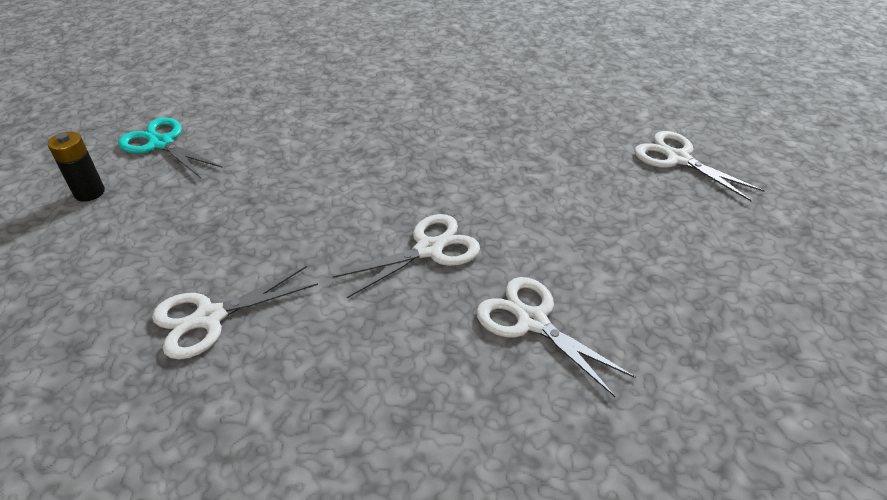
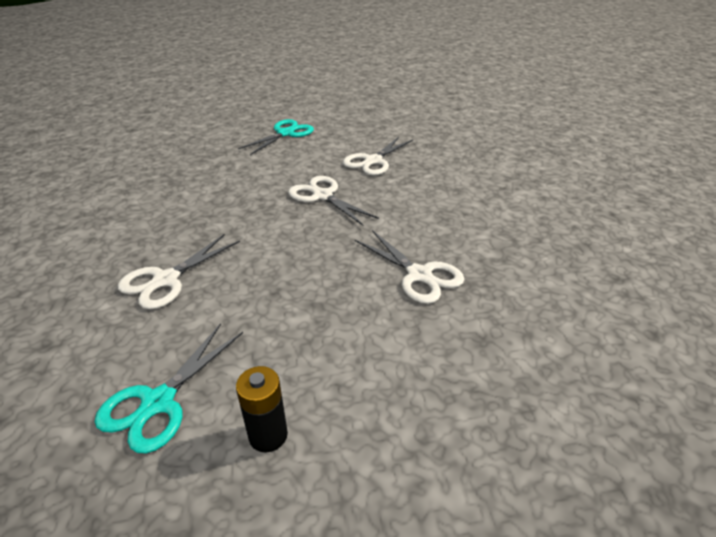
camera: 100 degrees left, 5 degrees down
white scissors [634,131,765,202] -> white scissors moved to [118,234,240,309]
none -> turquoise scissors [238,119,314,155]

